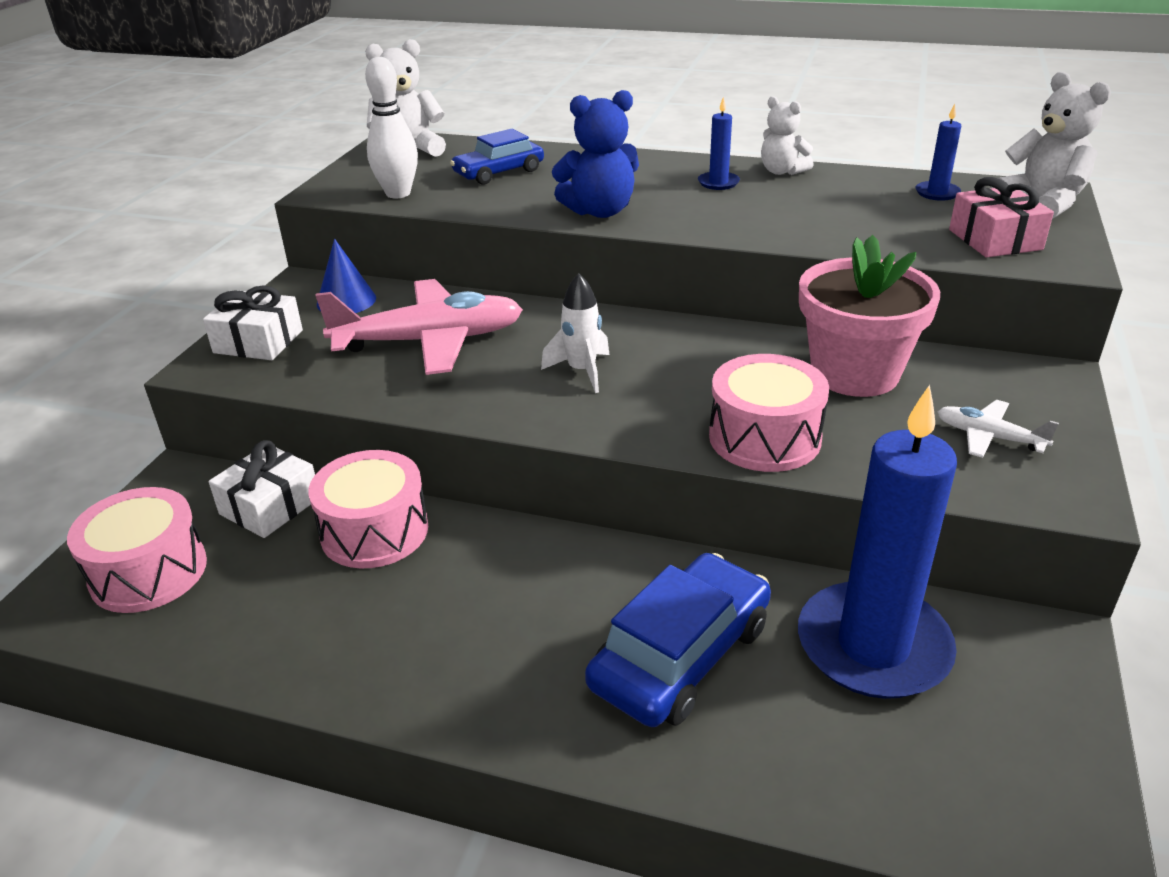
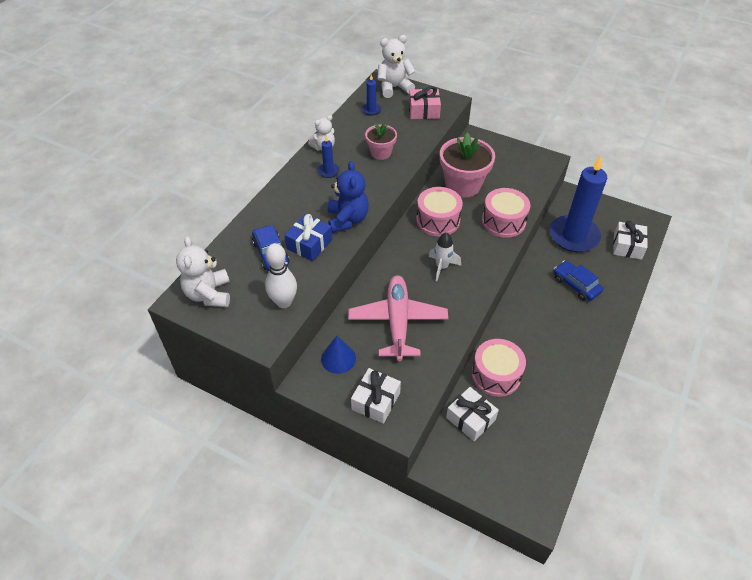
camera: 80 degrees left, 15 degrees up
pink drum [67,487,207,613] -> pink drum moved to [416,187,463,236]
blue car [585,553,771,727] -> blue car [553,261,603,301], size x0.66
white plane [937,400,1059,458] -> none
none -> blue gift [284,214,332,261]
none -> pink flower pot [365,123,397,160]
none -> white gift [613,221,648,260]

